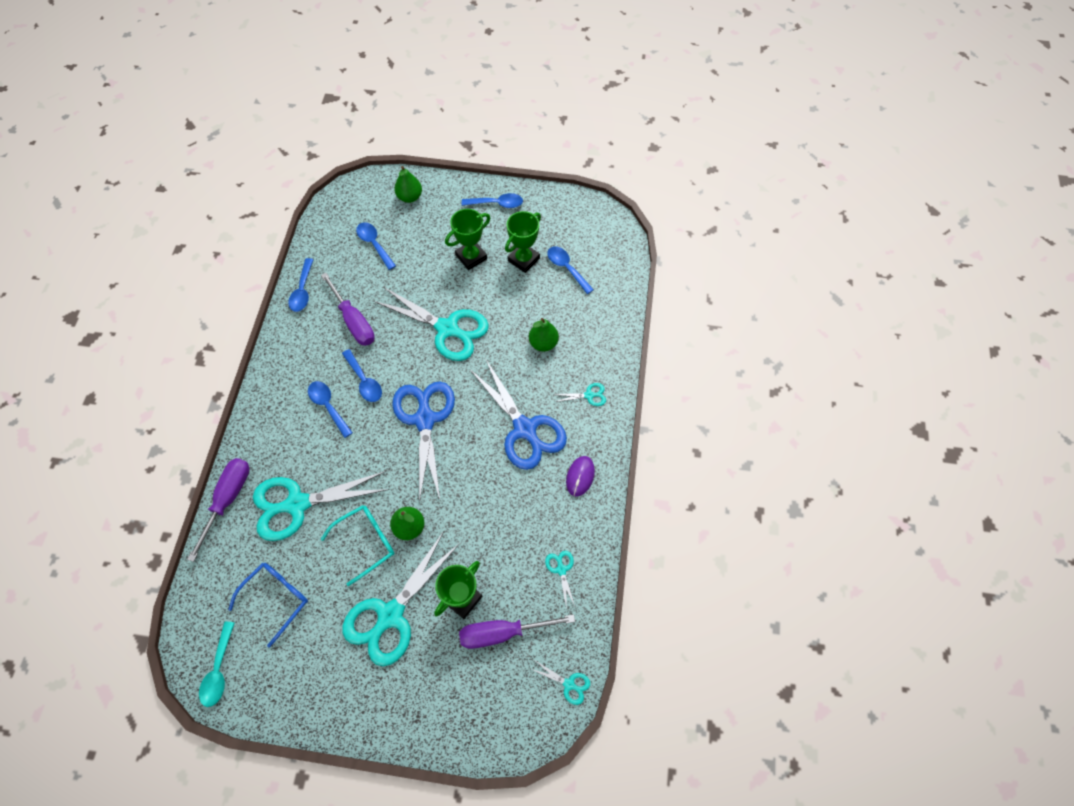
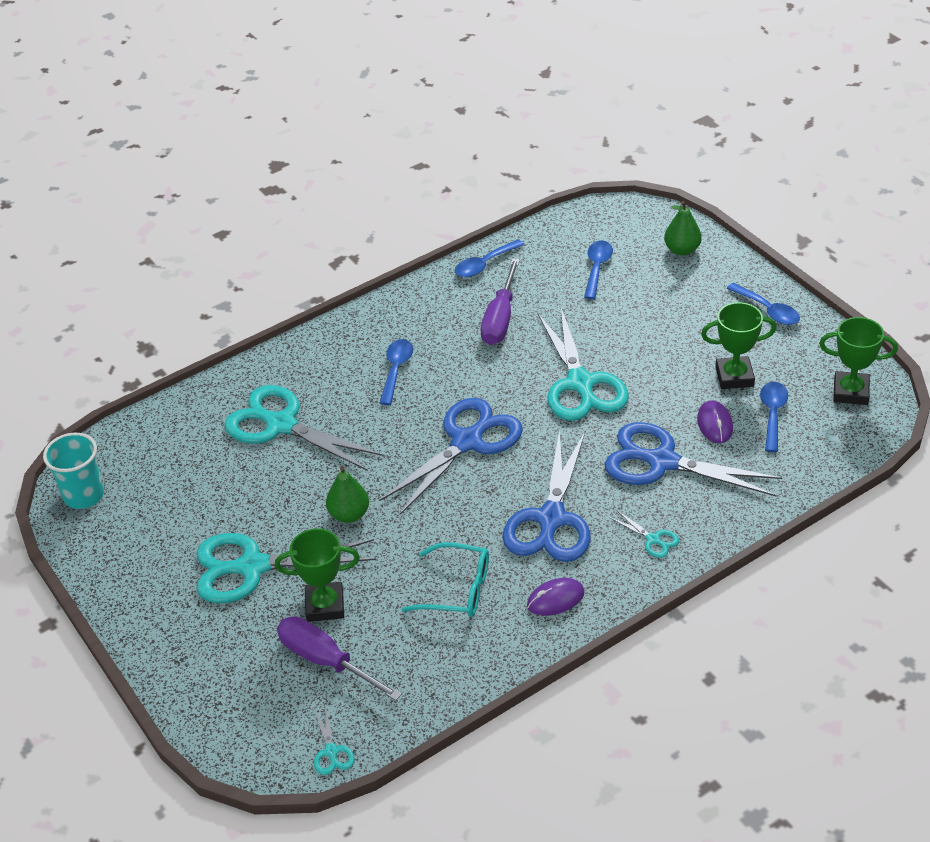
camera: 50 degrees right, 20 degrees down
purple screwdriver [187,458,250,562] -> none
turquoise spoon [199,622,235,707] -> turquoise cup [43,433,104,509]
blue glasses [228,563,308,648] -> none
turquoise glasses [321,505,394,586] -> turquoise glasses moved to [401,542,489,617]
blue spoon [342,349,382,402] -> none
green trophy [445,209,490,270] -> green trophy moved to [819,317,898,405]
green pear [529,318,559,352] -> blue scissors [604,422,782,496]
turquoise scissors [545,551,575,610] -> none
none -> purple mouse [697,400,733,443]

